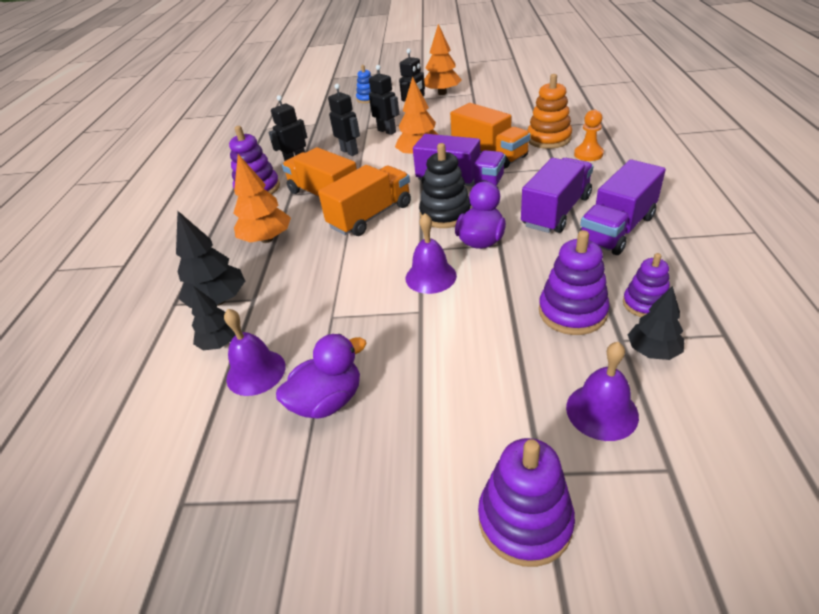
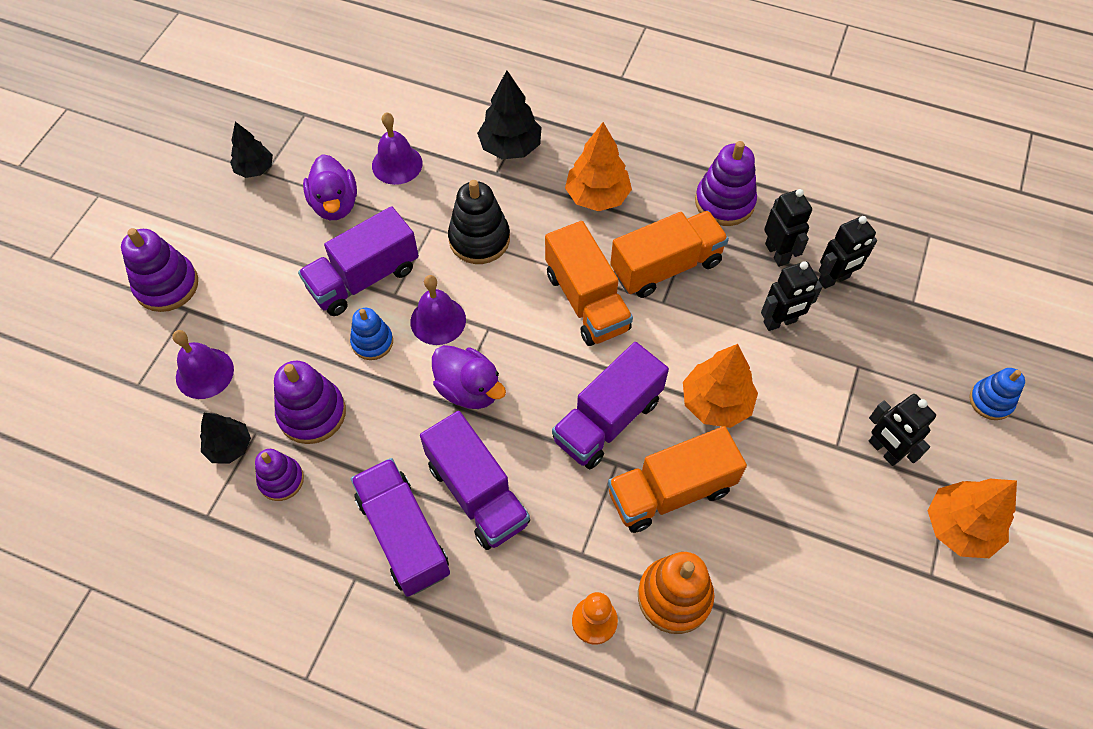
camera: 105 degrees right, 20 degrees up
black tree [192,286,235,350] -> black tree moved to [230,122,273,178]
black robot [369,65,399,135] -> black robot moved to [818,216,877,289]
black stacking toy [419,143,471,228] -> black stacking toy moved to [448,180,510,264]
none -> purple truck [298,206,419,316]
none -> blue stacking toy [350,308,393,360]

